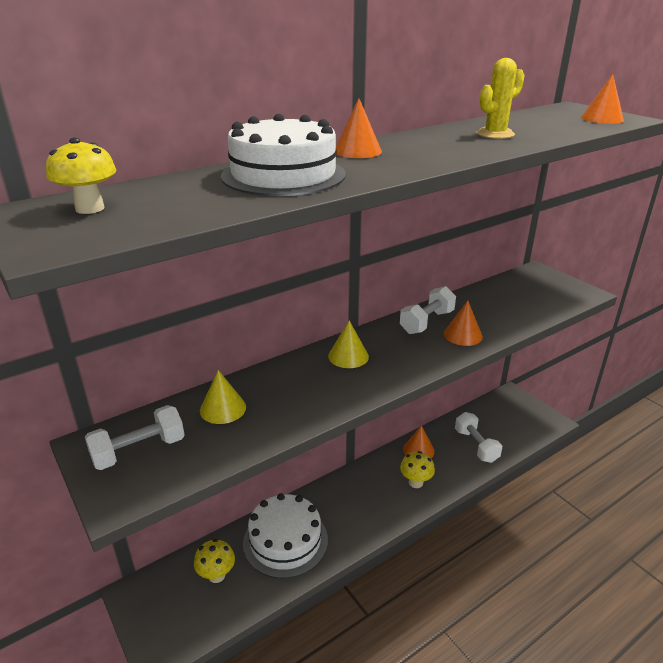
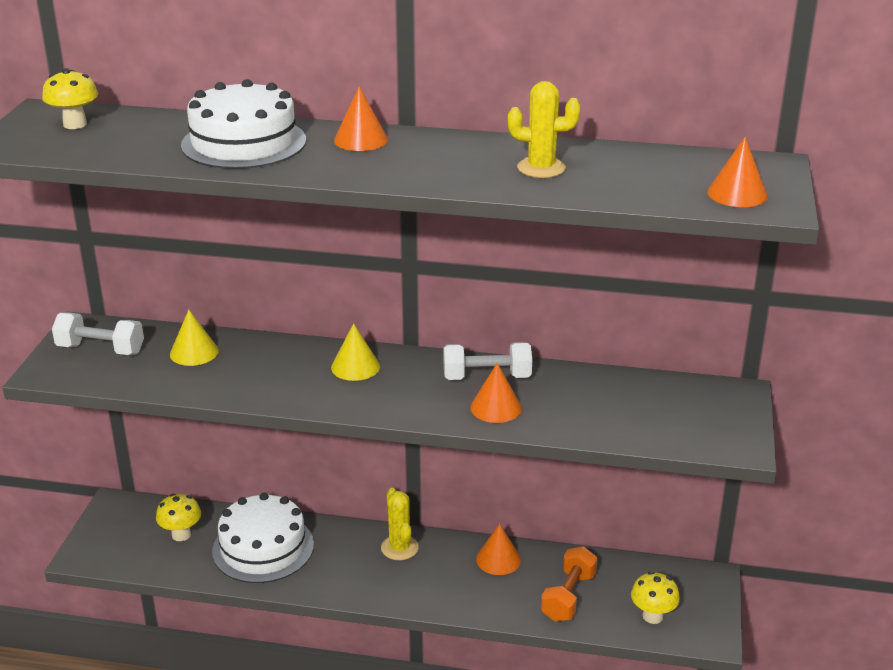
camera: 45 degrees right, 0 degrees up
yellow mushroom [400,451,435,488] -> yellow mushroom moved to [631,571,680,624]
white dumbbell [455,412,502,463] -> orange dumbbell [541,546,598,621]
none -> yellow cactus [381,488,419,560]

